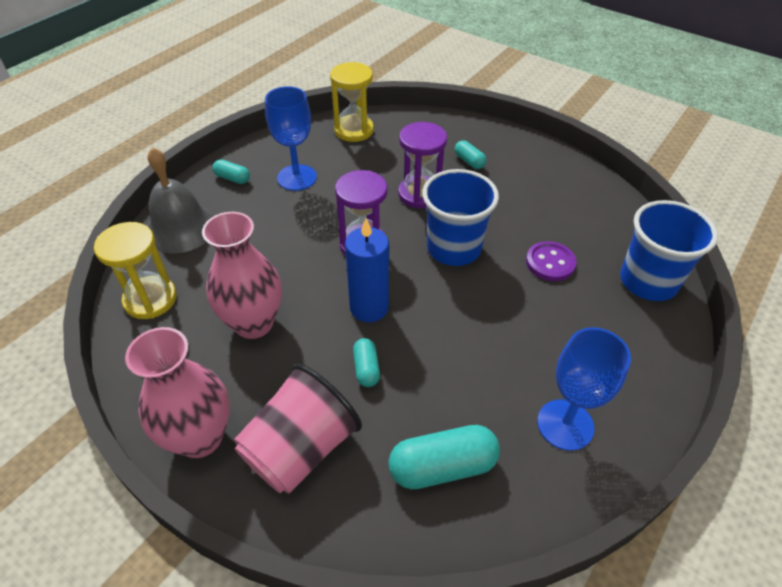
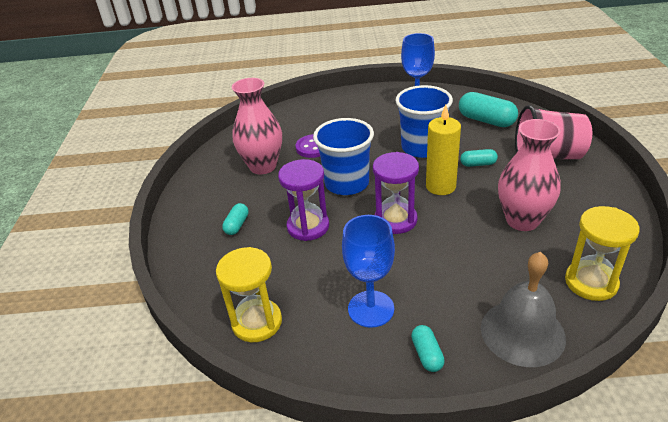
camera: 125 degrees left, 10 degrees down
pink vase [125,327,230,458] -> pink vase moved to [232,78,282,174]
blue candle [345,218,389,322] -> yellow candle [426,105,461,195]
turquoise capsule [353,338,380,387] -> turquoise capsule turned 45 degrees clockwise [460,149,498,167]
blue cup [620,200,718,301] -> blue cup moved to [395,85,453,158]

